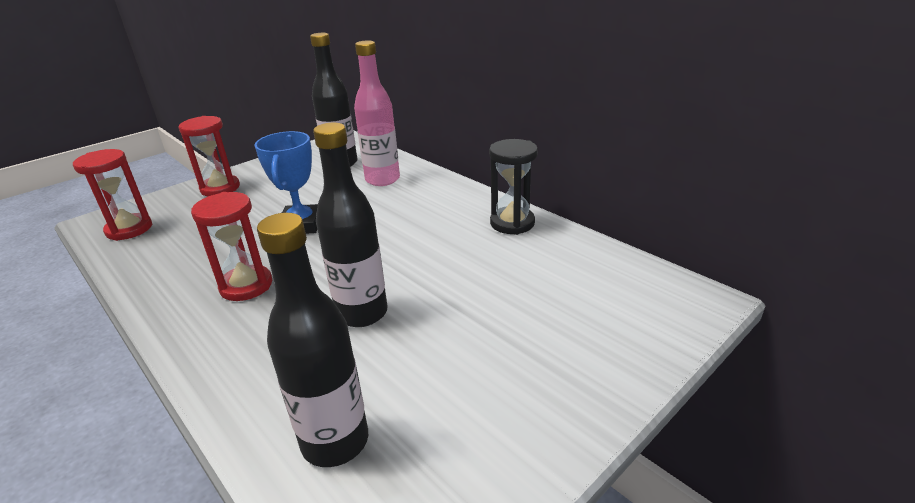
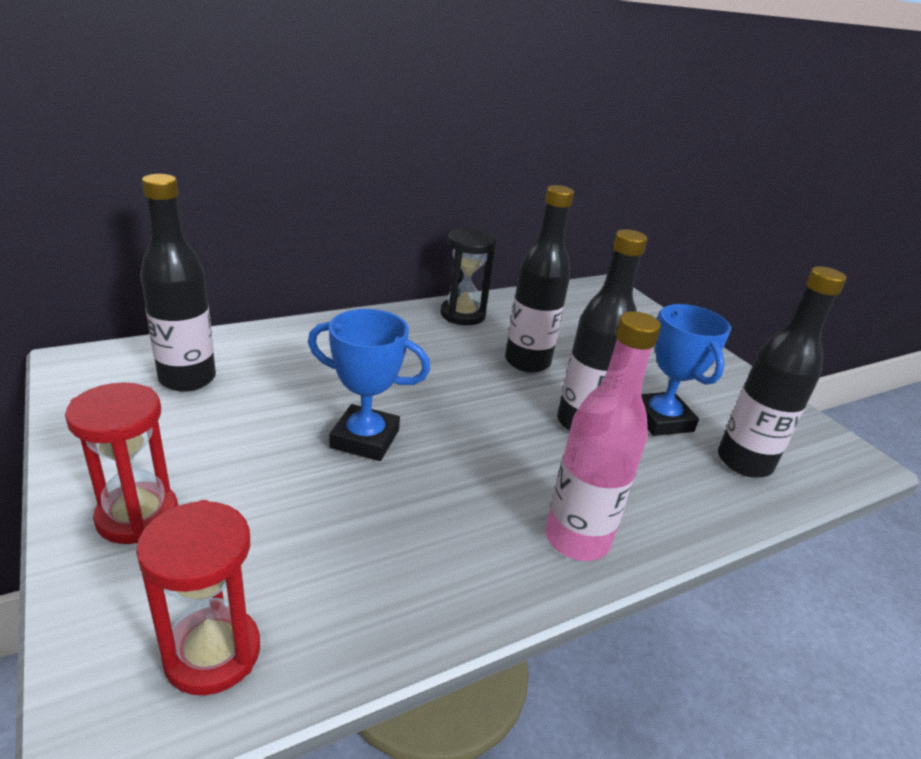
camera: 80 degrees left, 0 degrees up
red hourglass [191,192,272,301] -> none
pink bottle [354,41,400,186] -> pink bottle moved to [545,311,661,561]
none -> black bottle [505,185,574,373]
none -> blue trophy [641,304,731,436]

